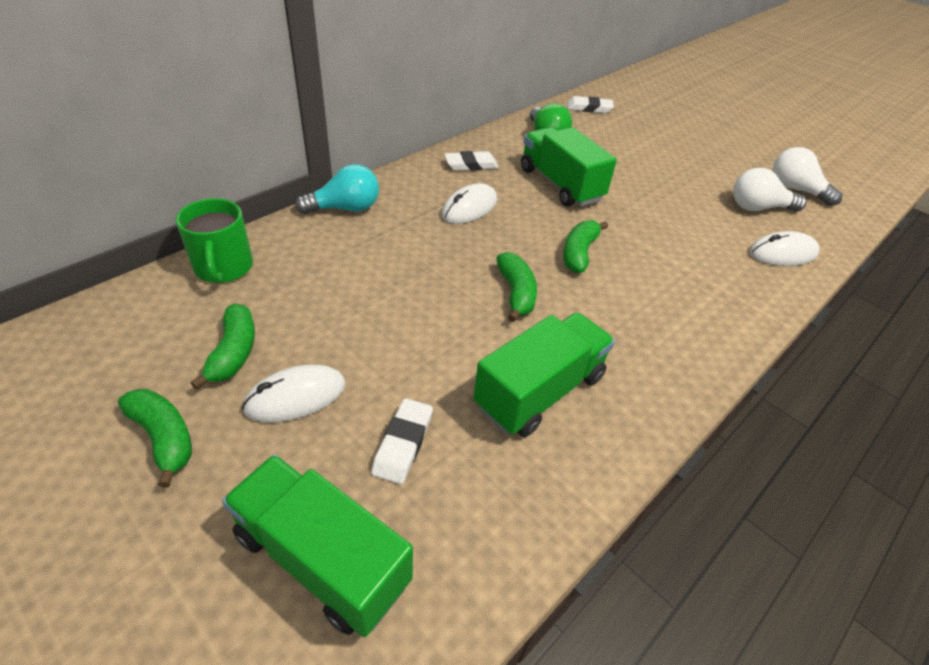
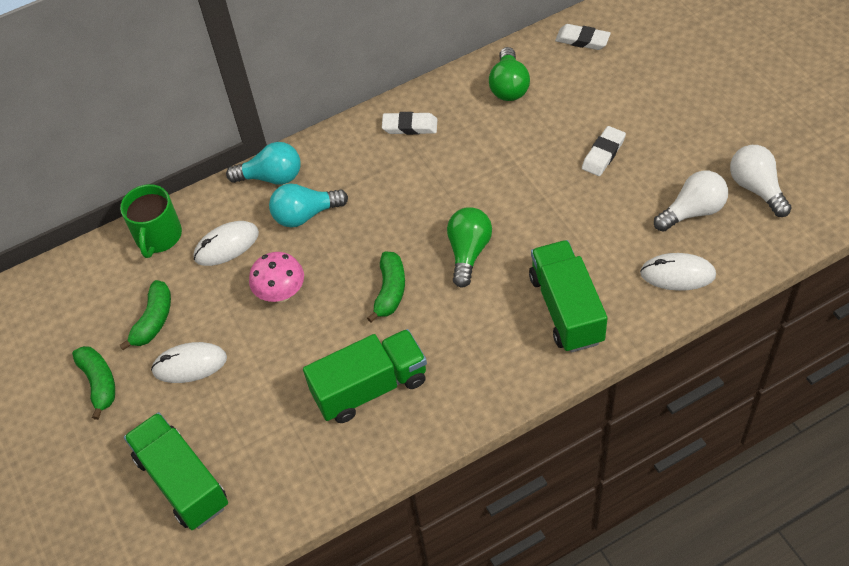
camera: 25 degrees right, 10 degrees up
white eraser [371,398,433,484] -> white eraser moved to [582,126,626,176]
white mouse [441,183,497,224] -> white mouse moved to [194,221,259,266]
green truck [521,127,617,207] -> green truck moved to [529,240,607,353]
green banana [563,220,608,273] -> green light bulb [447,207,492,288]
white light bulb [733,168,807,211] -> white light bulb turned 135 degrees clockwise [654,171,728,232]
none -> pink mushroom [249,252,304,302]
none -> turquoise light bulb [269,184,348,227]

